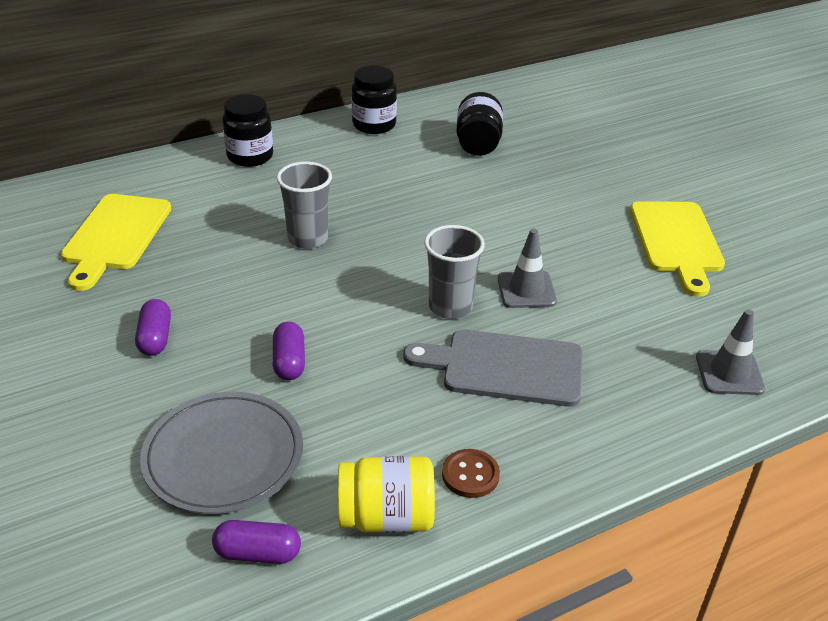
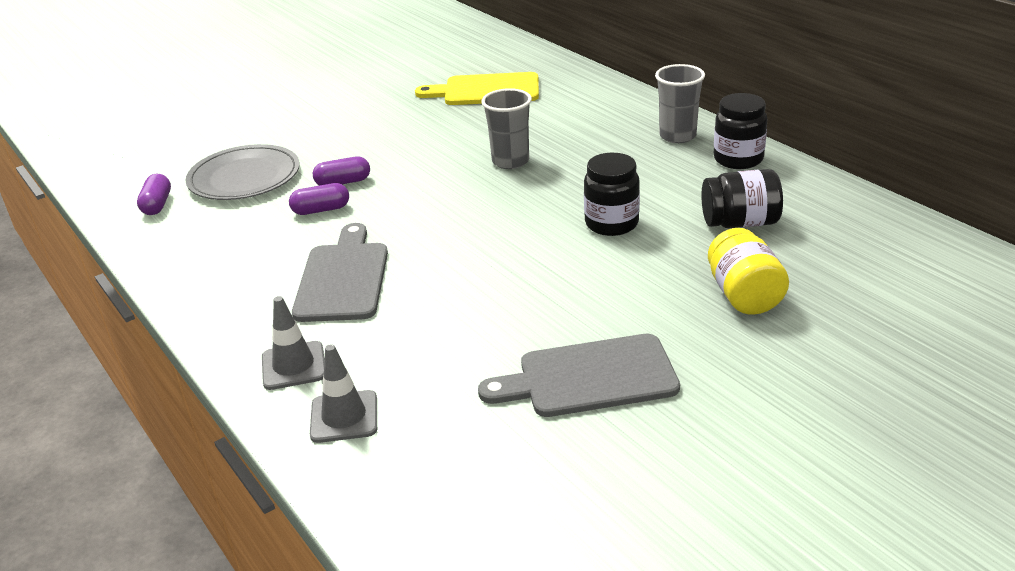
camera: 85 degrees right, 5 degrees down
purple capsule [135,299,171,356] -> purple capsule moved to [289,183,349,215]
black jar [223,94,273,167] -> black jar moved to [584,153,640,236]
yellow jar [338,456,435,533] -> yellow jar moved to [708,228,789,315]
grey cup [424,225,485,319] -> grey cup moved to [655,64,705,143]
brown button [442,449,500,498] -> none
grey traffic cone [498,229,557,308] -> grey traffic cone moved to [262,296,324,390]
yellow cutting board [630,201,725,297] -> grey cutting board [478,334,680,417]

